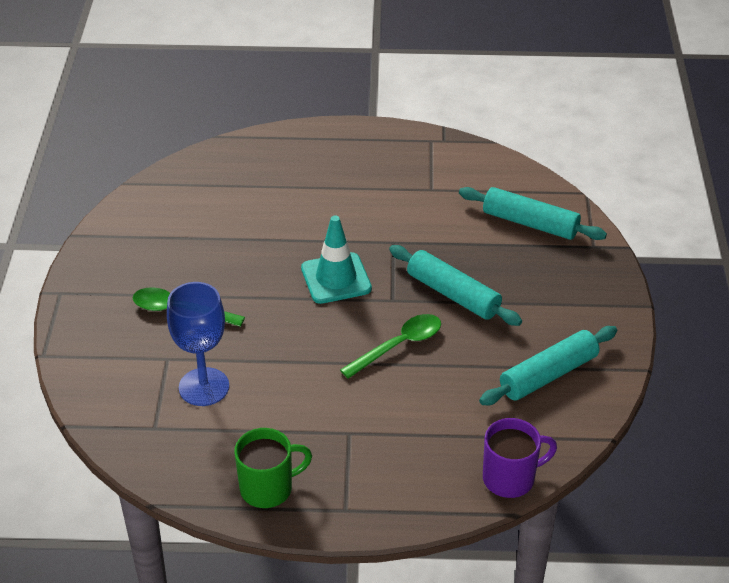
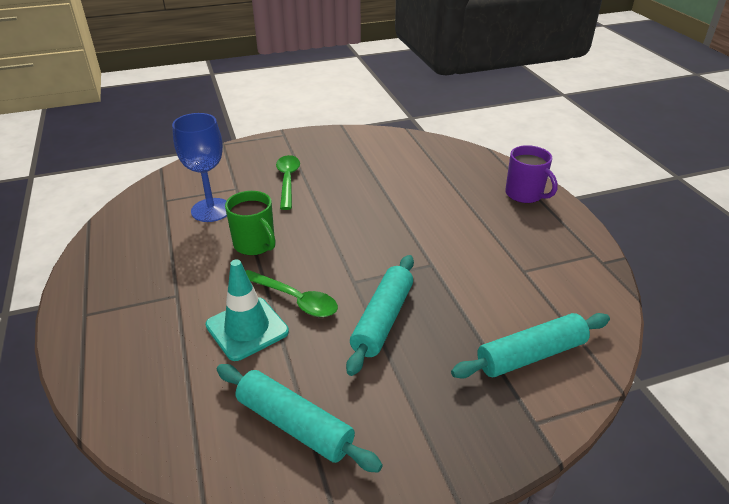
camera: 70 degrees right, 5 degrees down
green mug [234,428,312,508] -> green mug moved to [225,191,276,255]
turquoise traffic cone [301,216,372,304] -> turquoise traffic cone moved to [205,259,289,361]
turquoise rolling pin [459,187,607,240] -> turquoise rolling pin turned 60 degrees clockwise [451,313,610,379]
purple mug [483,418,557,498] -> purple mug moved to [505,145,558,203]

